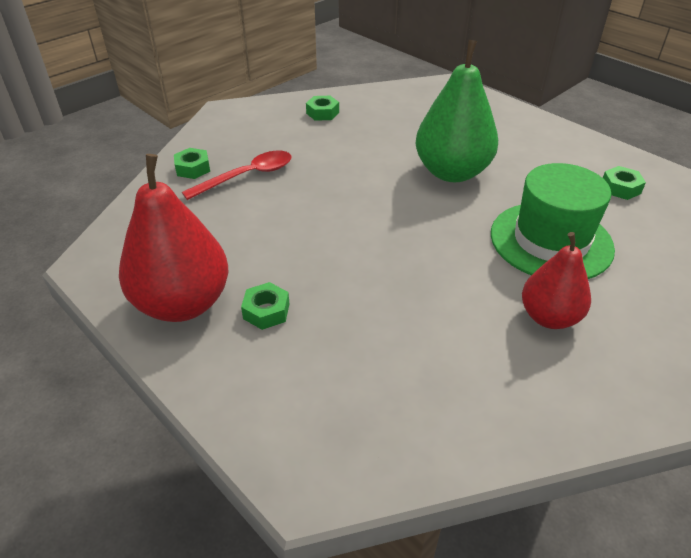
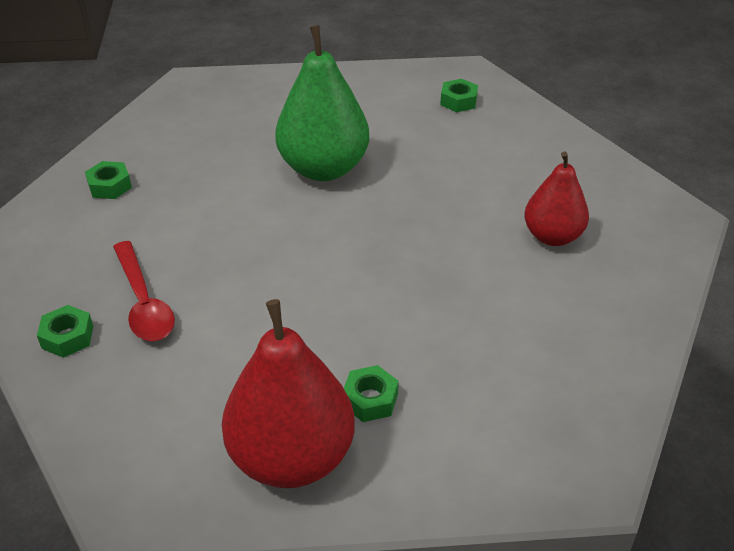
camera: 50 degrees left, 0 degrees up
red spoon [182,151,292,200] -> red spoon turned 150 degrees clockwise [113,241,175,341]
green hat [491,163,615,279] -> none

